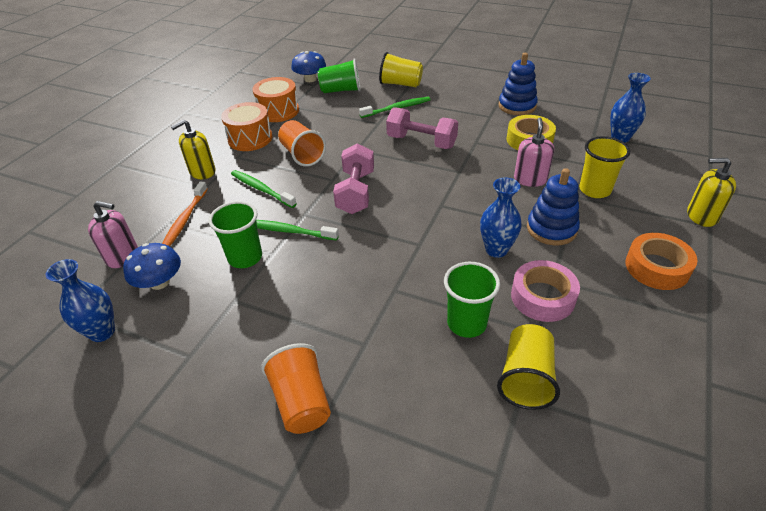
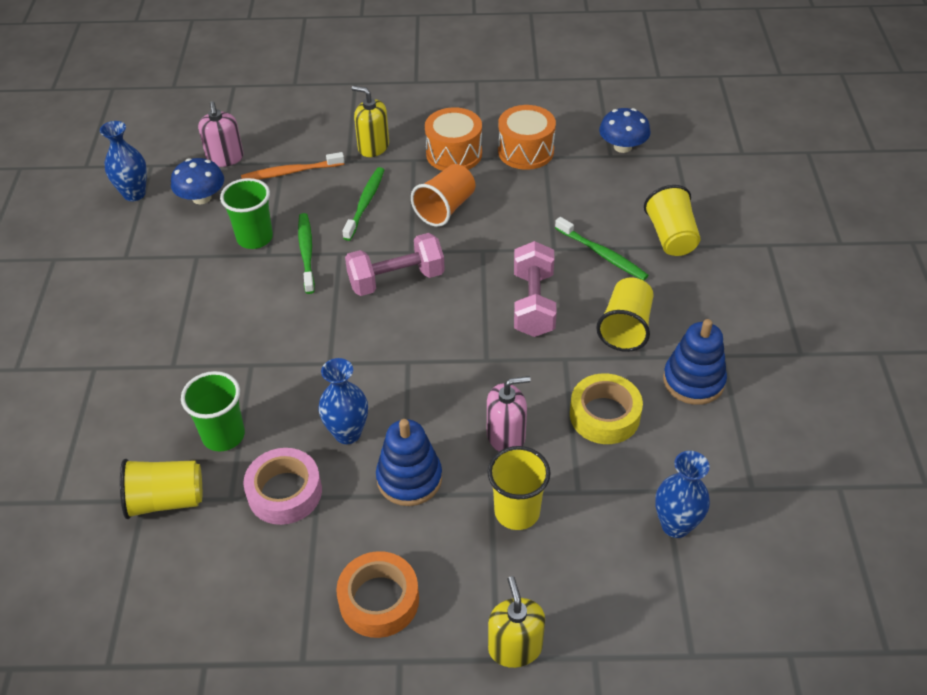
camera: 65 degrees right, 5 degrees up
orange cup [261,343,331,434] -> none
green cup [318,59,361,93] -> none
none -> yellow cup [596,278,654,352]

